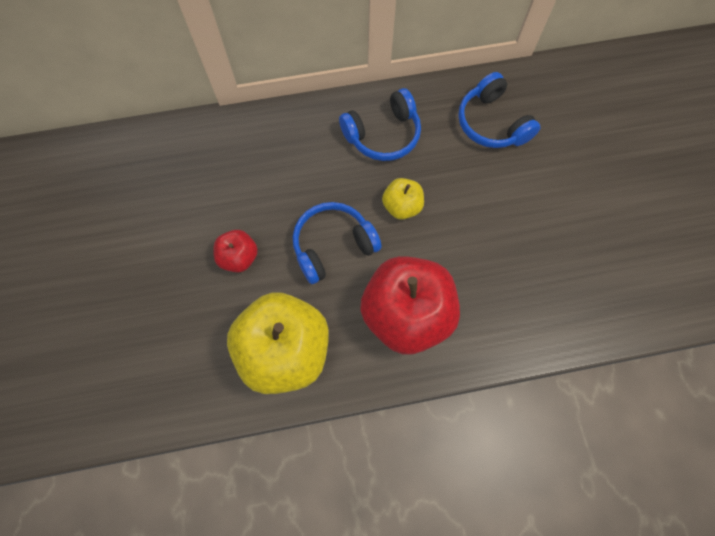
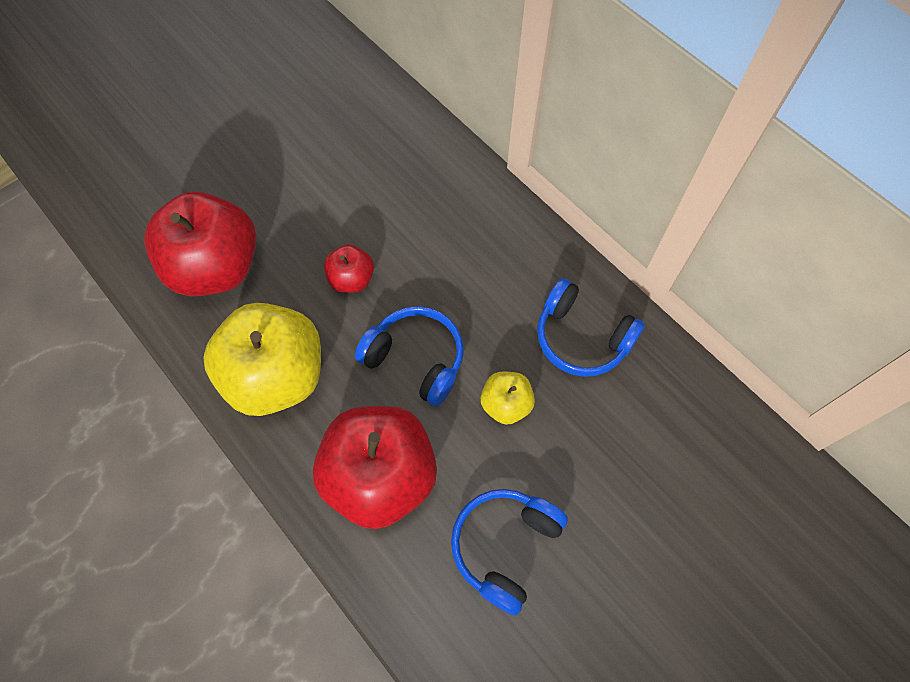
camera: 60 degrees right, 5 degrees down
blue headphones [458,72,540,148] -> blue headphones moved to [451,489,568,616]
none -> red apple [144,192,256,296]

